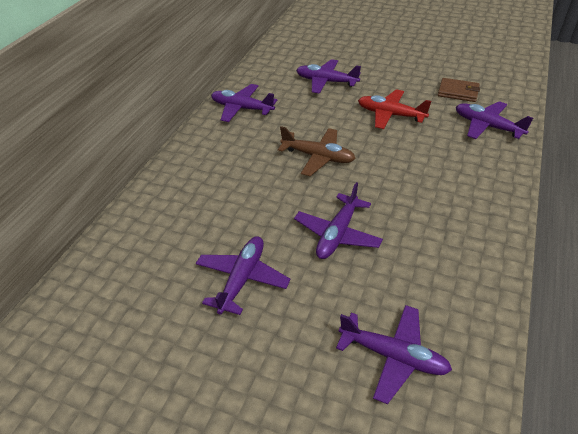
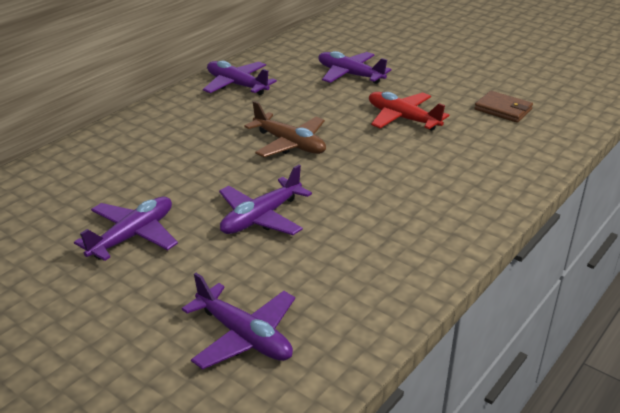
camera: 15 degrees right, 10 degrees down
purple plane [456,101,533,139] -> none

